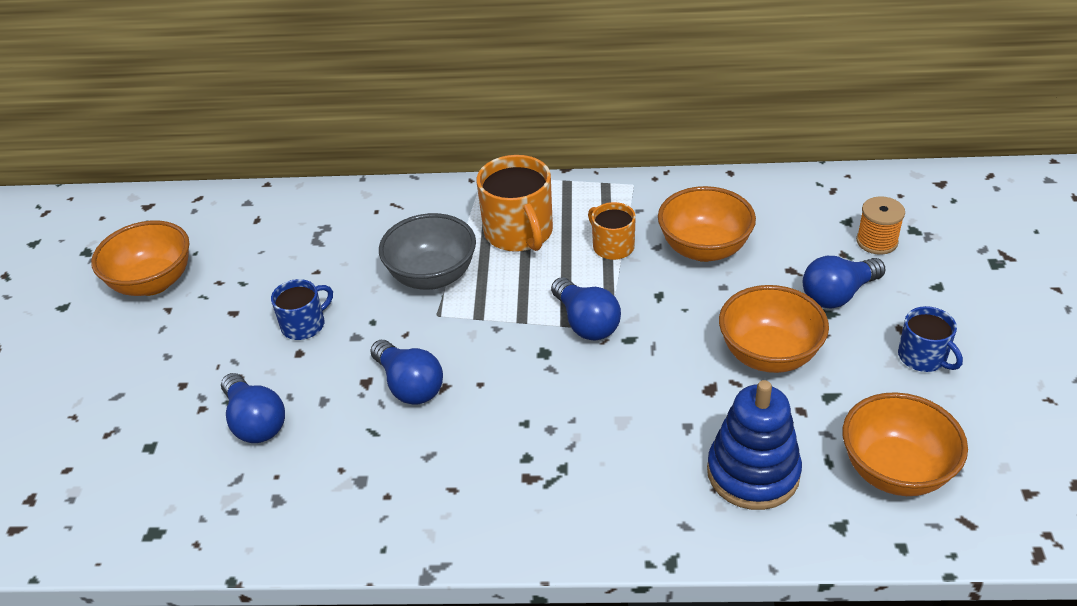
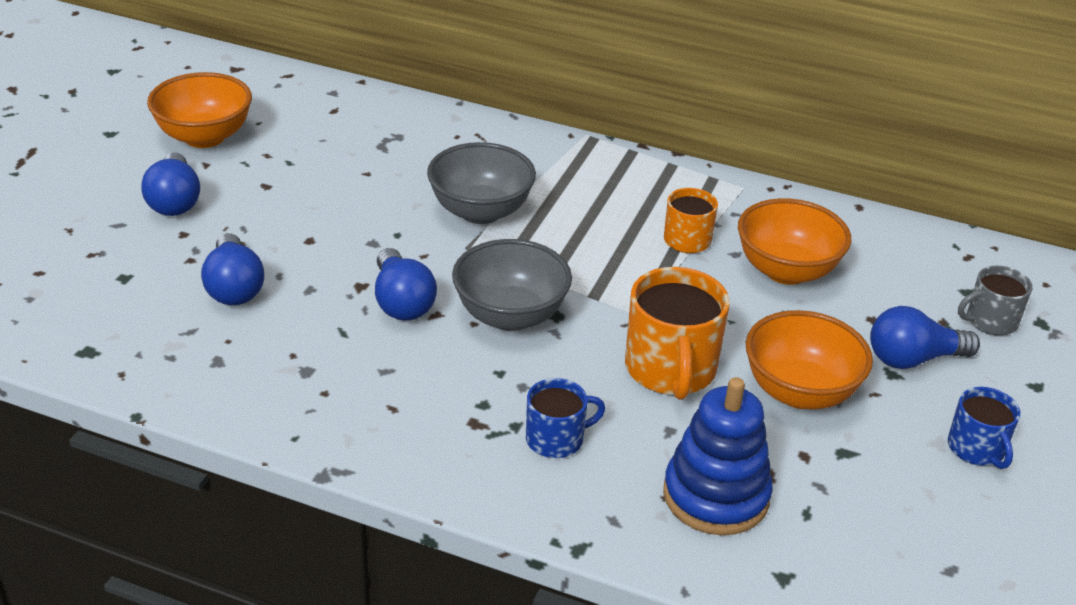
camera: 15 degrees right, 5 degrees down
blue mug [271,279,333,340] -> blue mug moved to [526,378,605,458]
orange mug [477,155,553,252] -> orange mug moved to [625,267,730,400]
blue light bulb [551,277,621,341] -> blue light bulb moved to [141,152,200,216]
orange bowl [842,392,968,496] -> none
orange spool [856,196,905,255] -> grey mug [958,266,1033,336]
none -> grey bowl [452,239,572,331]

